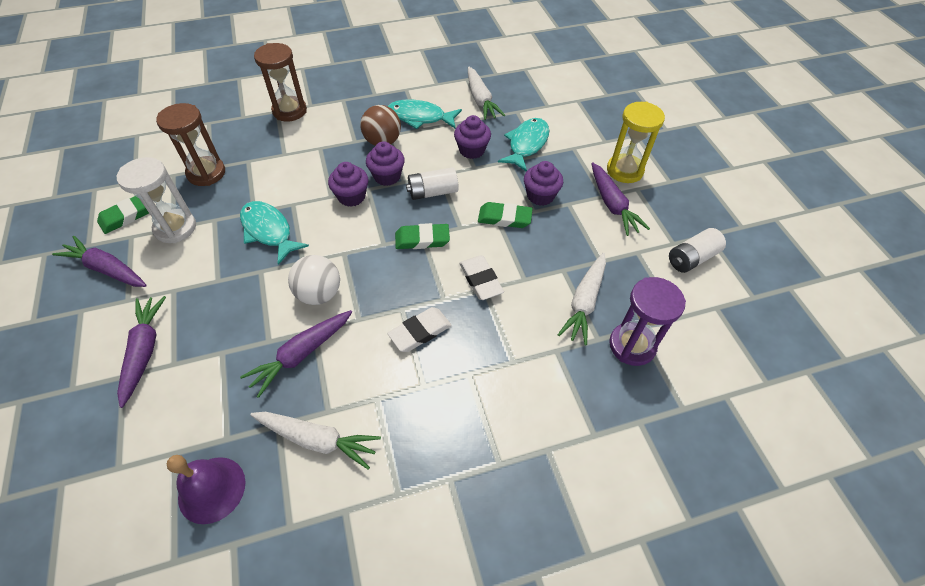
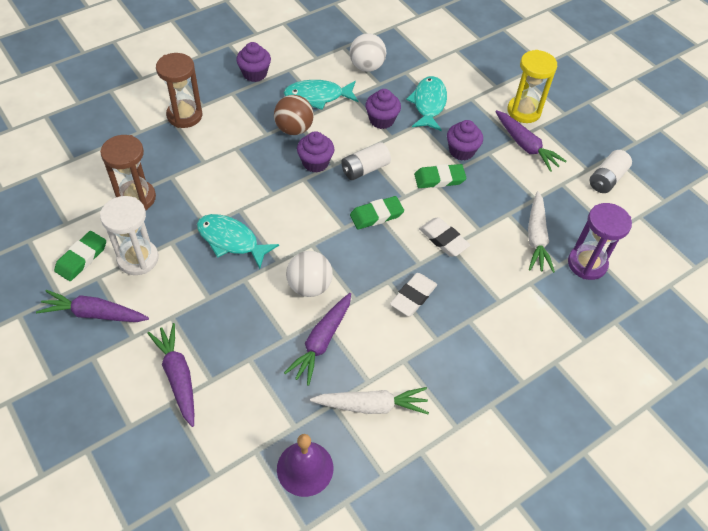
camera: 20 degrees left, 0 degrees up
purple cupcake [328,162,369,207] -> purple cupcake moved to [236,42,271,82]
white carrot [468,66,505,120] -> white ball [350,33,386,72]

